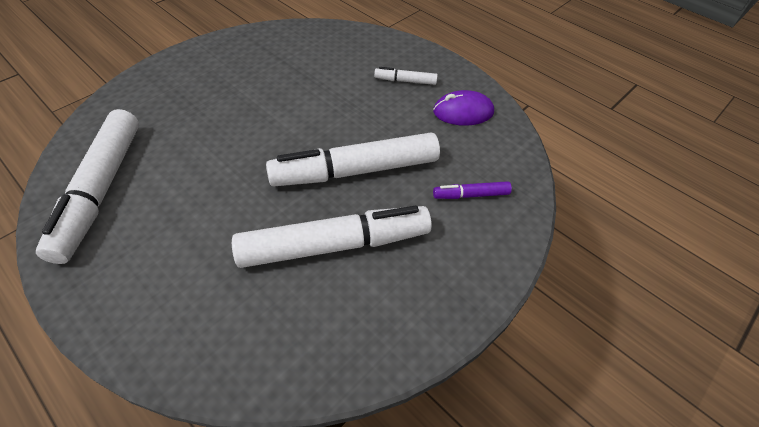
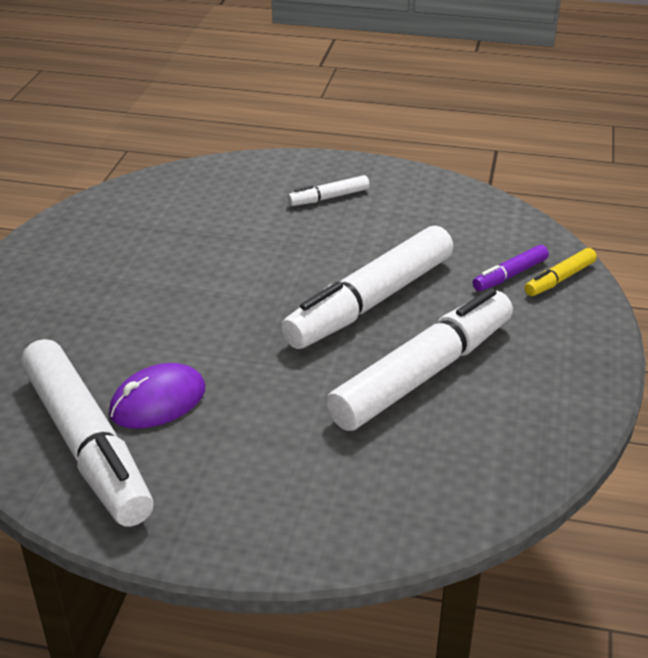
camera: 30 degrees left, 15 degrees down
purple mouse [433,90,494,126] -> purple mouse moved to [109,363,205,429]
none -> yellow marker [525,248,597,296]

